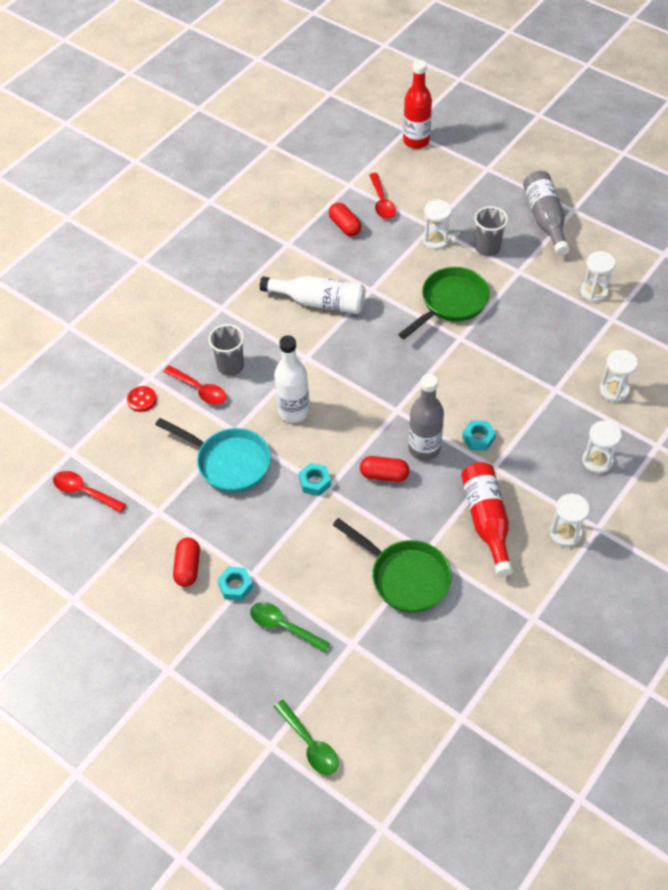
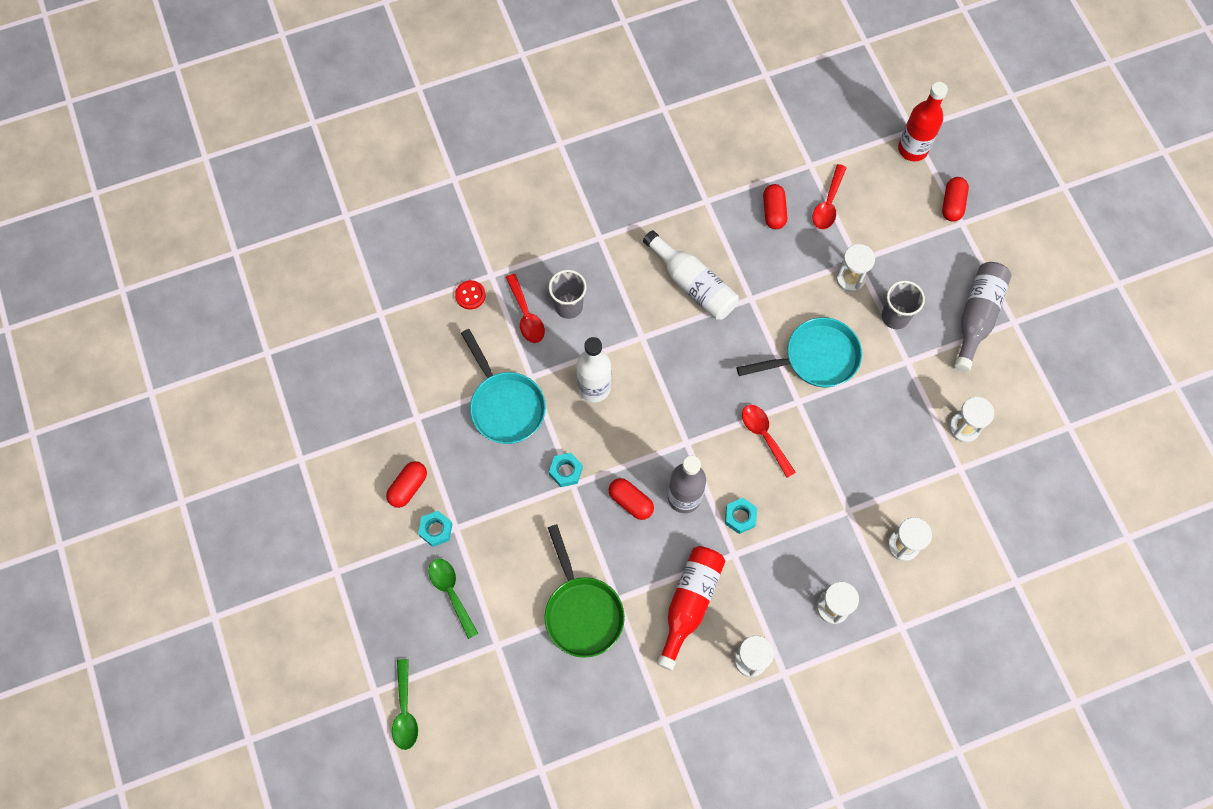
camera: 30 degrees right, 15 degrees up
red spoon [53,471,126,513] -> red spoon moved to [742,405,796,478]
green pan [398,267,490,339] -> turquoise pan [737,317,862,387]
none -> red capsule [942,177,969,221]

